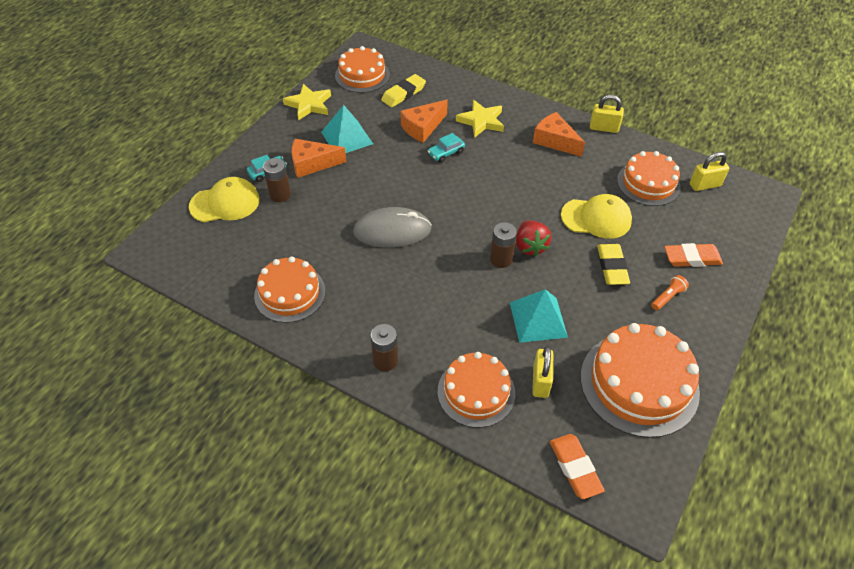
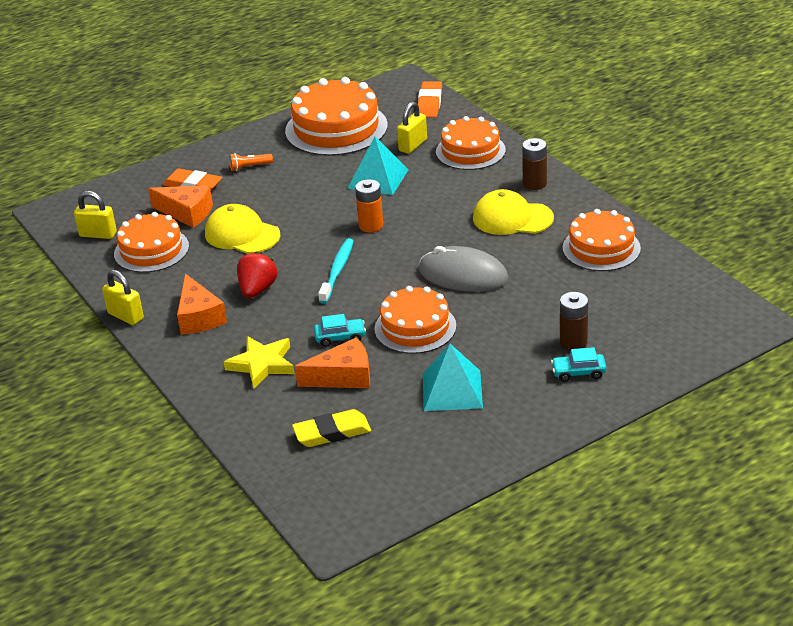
camera: 150 degrees left, 15 degrees down
yellow cap [189,177,260,222] -> yellow cap moved to [473,189,554,235]
yellow star [283,84,331,121] -> none
orange cheese [291,139,346,178] -> orange cheese moved to [148,185,213,228]
orange cake [335,46,390,93] -> orange cake moved to [375,286,456,354]
brown battery [490,222,517,268] -> orange battery [355,179,383,232]
red strawberry [516,221,551,257] -> red strawberry moved to [237,252,277,298]
yellow eraser [597,244,630,285] -> none
none -> turquoise toothbrush [318,238,354,304]

